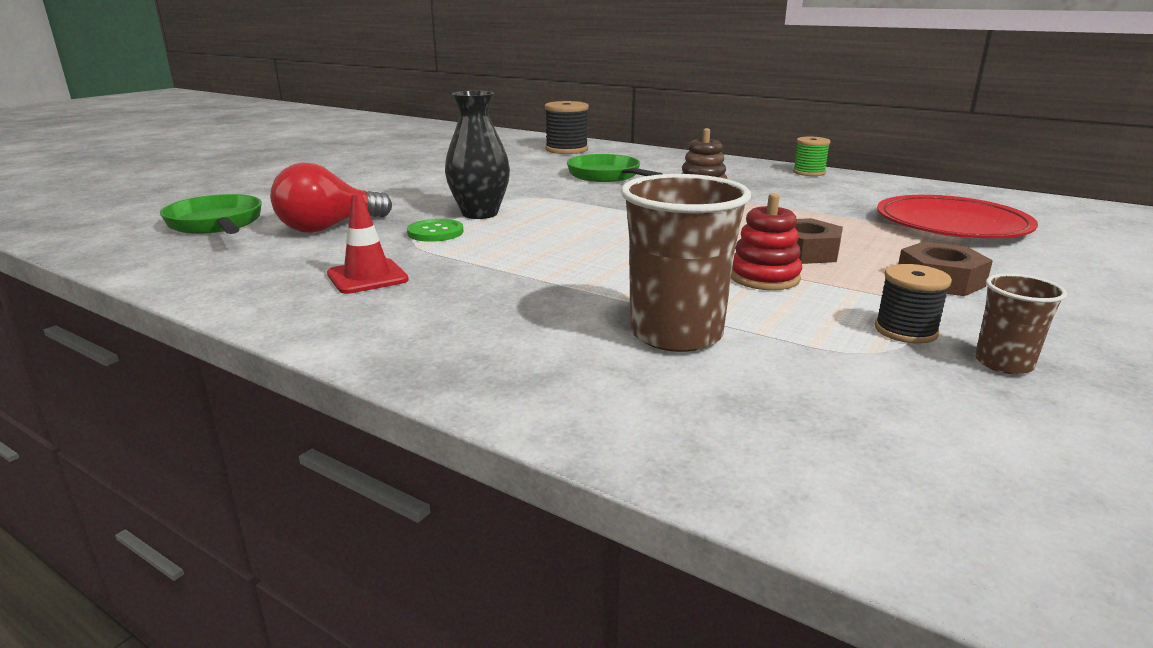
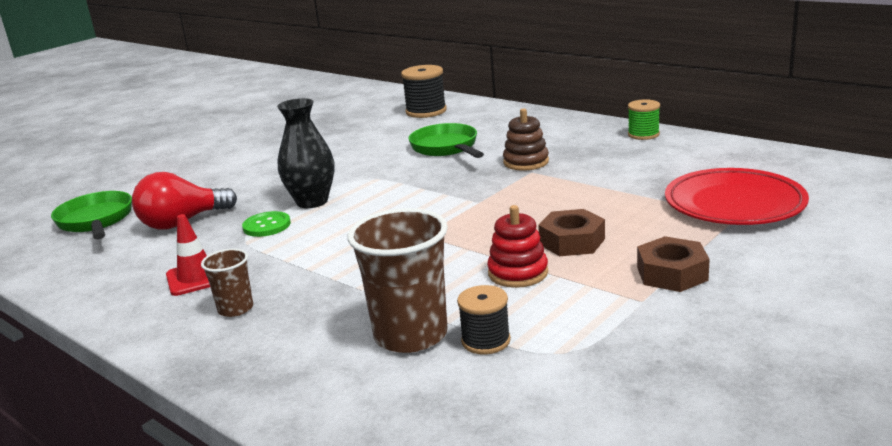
camera: 10 degrees right, 0 degrees up
black spool [875,264,952,344] -> black spool moved to [457,285,511,354]
brown cup [975,273,1067,374] -> brown cup moved to [201,248,253,317]

